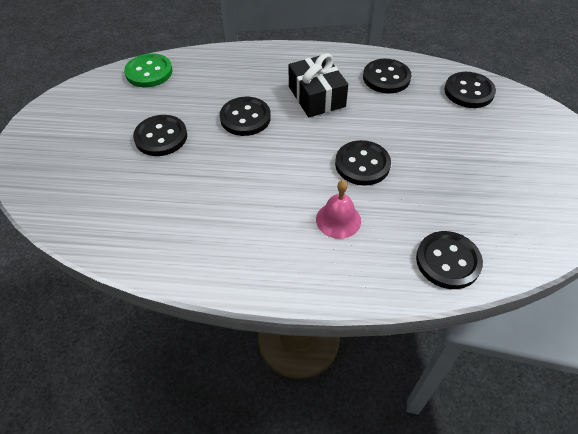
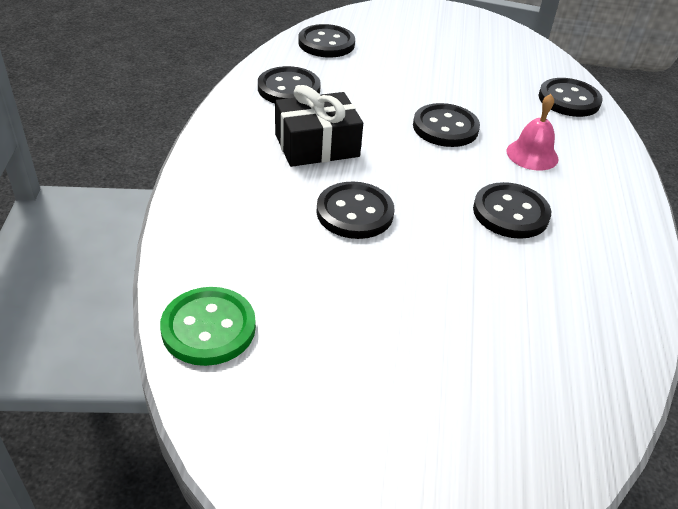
camera: 90 degrees left, 10 degrees down
black button [133,115,187,156] -> black button moved to [473,182,551,239]

